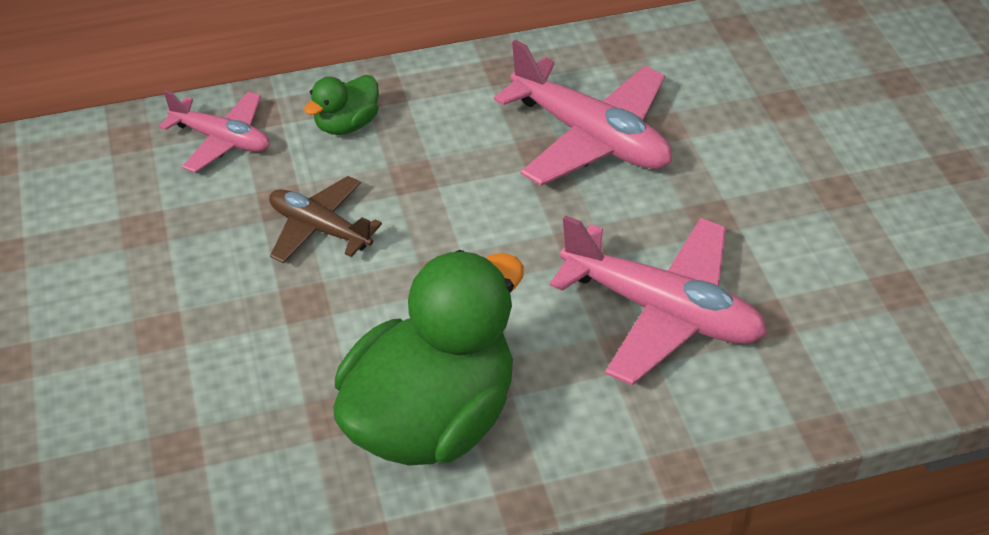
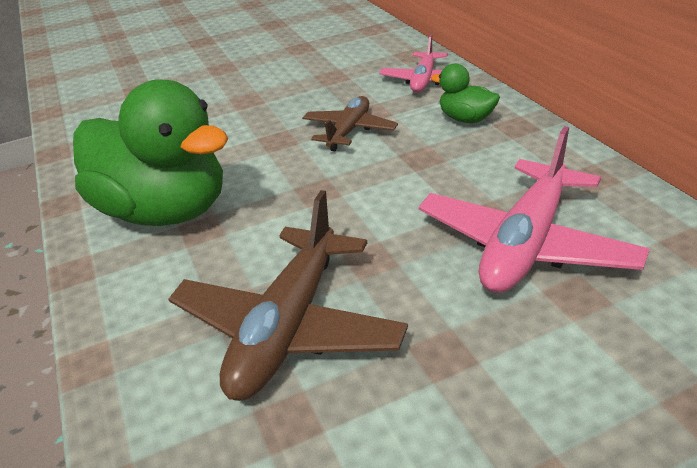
camera: 85 degrees right, 10 degrees down
pink plane [550,215,767,385] -> brown plane [168,190,408,401]

